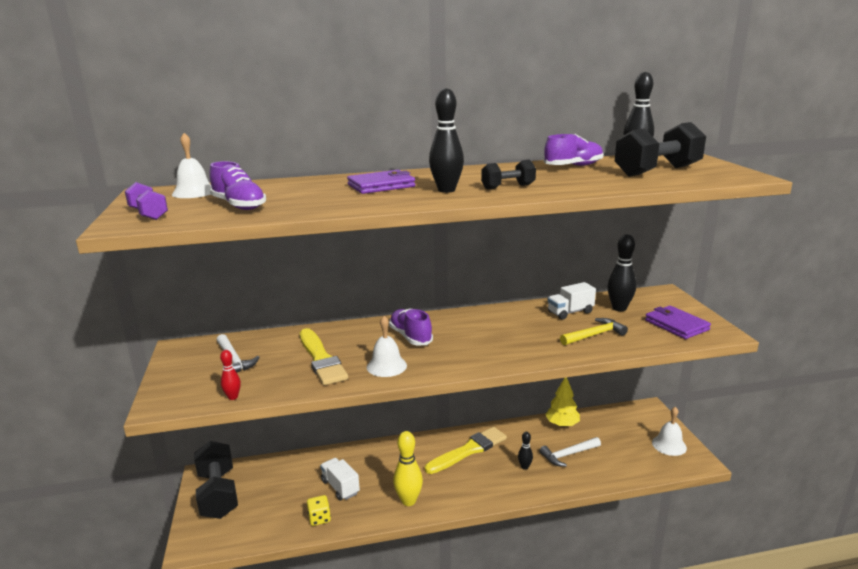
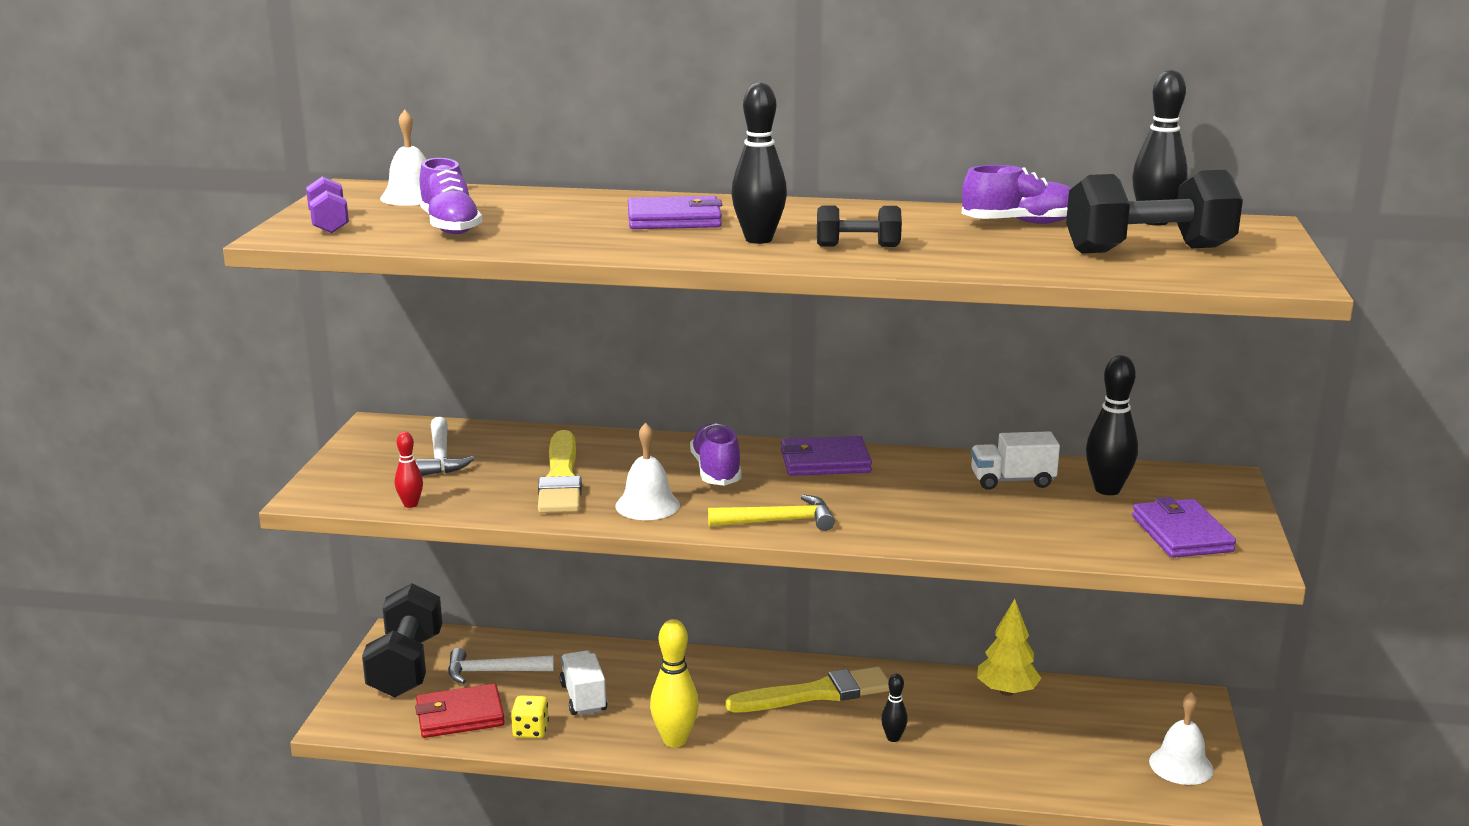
camera: 20 degrees right, 0 degrees up
white hammer [539,437,601,467] -> white hammer moved to [448,648,554,684]
yellow hammer [560,318,628,345] -> yellow hammer moved to [708,495,835,531]
none -> red wallet [415,684,505,738]
none -> purple wallet [781,436,872,476]

